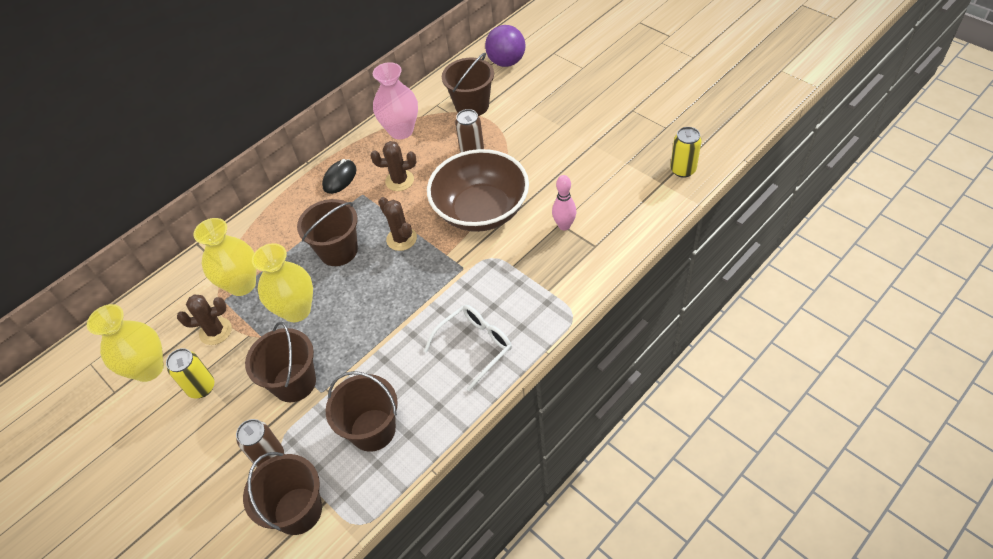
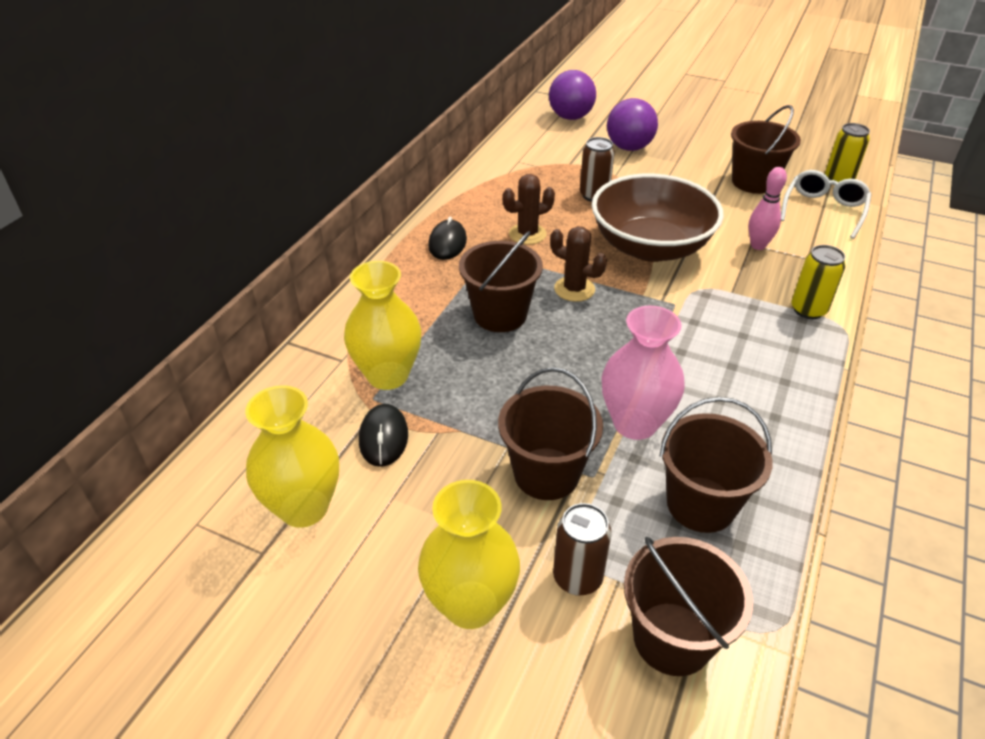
camera: 25 degrees left, 10 degrees down
yellow can [166,348,215,398] -> yellow can moved to [792,245,845,319]
brown cactus [177,294,232,345] -> black mouse [359,404,408,467]
yellow vase [252,243,313,322] -> yellow vase moved to [418,480,520,629]
pink vase [373,62,418,139] -> pink vase moved to [601,306,685,440]
white glasses [424,305,512,391] -> white glasses moved to [781,170,871,239]
brown bucket [442,53,494,116] -> brown bucket moved to [731,105,801,194]
none -> purple ball [607,98,658,151]

